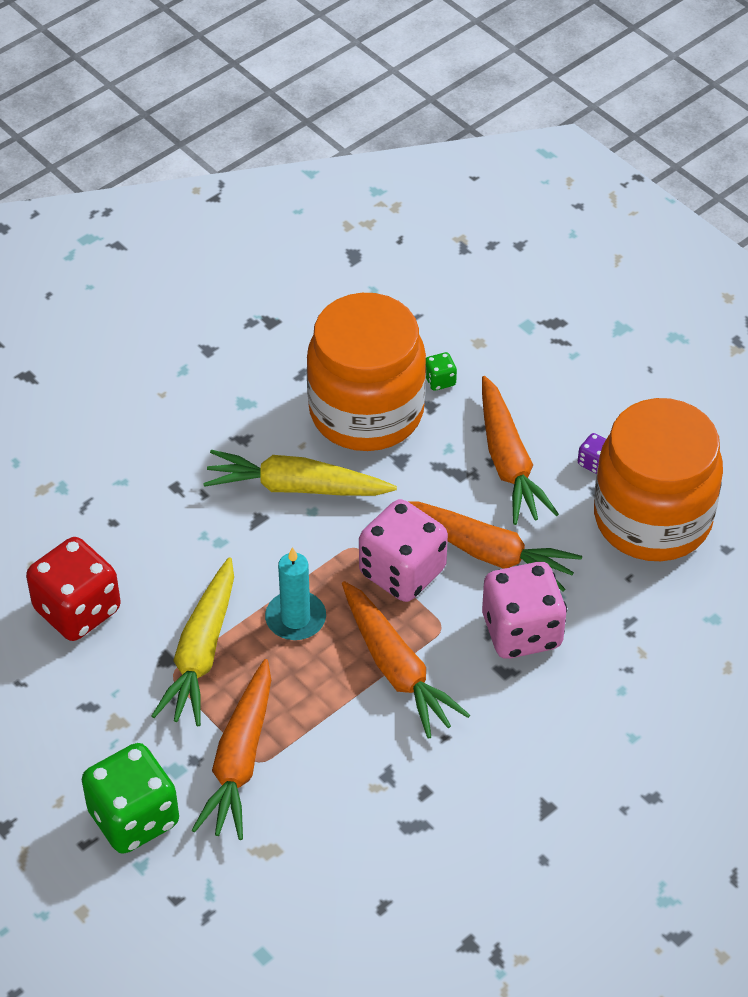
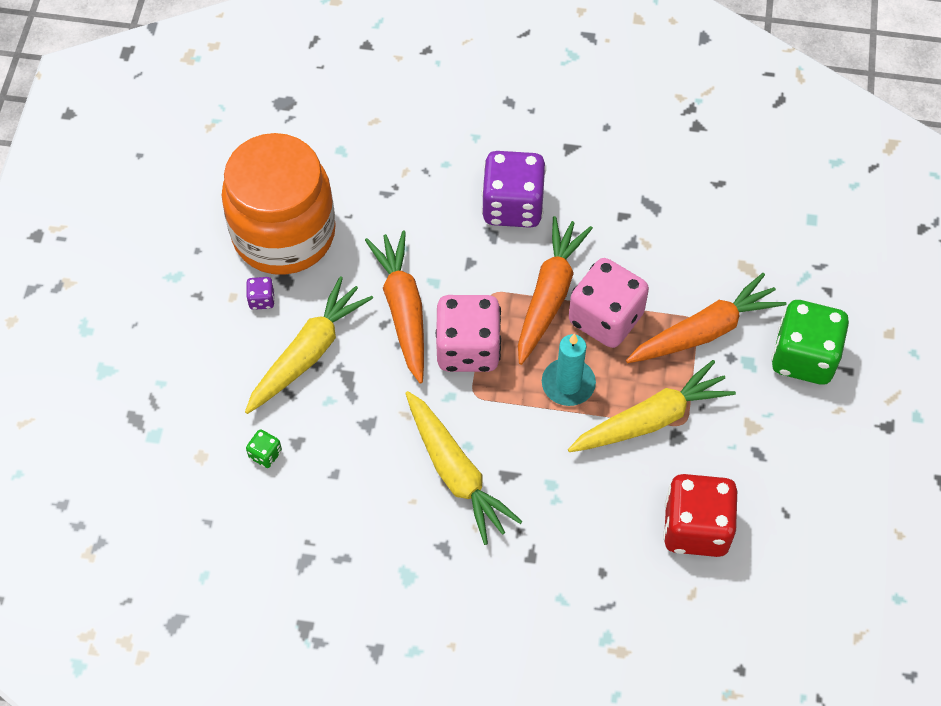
camera: 130 degrees left, 10 degrees up
orange jar [306,293,426,451] -> none
orange carrot [482,376,559,525] -> yellow carrot [245,276,373,414]
pink dice [482,562,567,659] -> pink dice moved to [569,258,649,348]
none -> purple dice [481,151,546,228]

